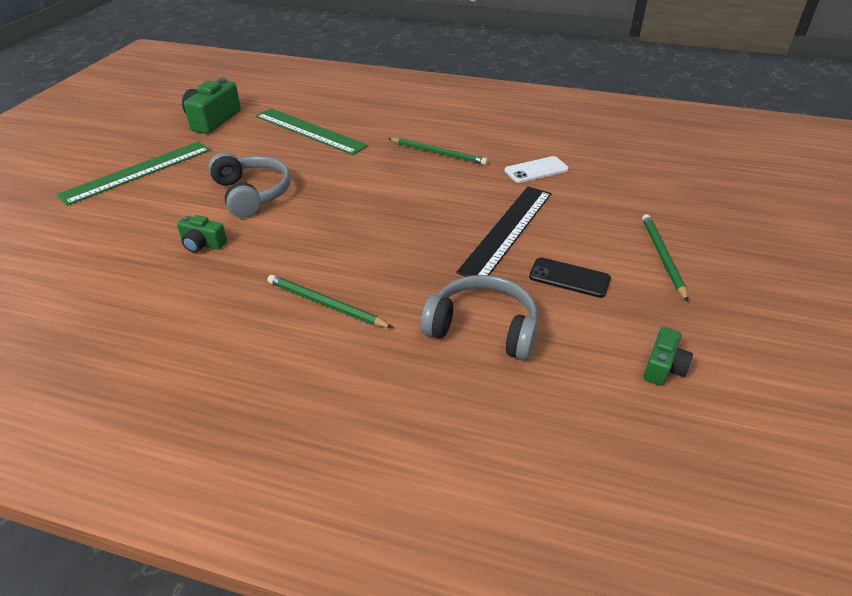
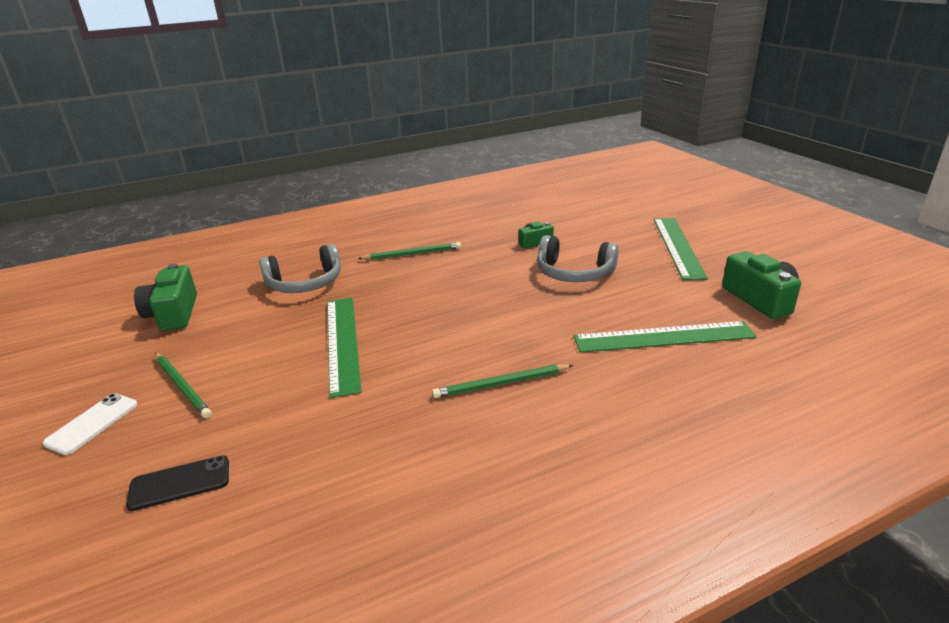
camera: 140 degrees right, 10 degrees down
black ruler [456,187,551,277] -> green ruler [327,298,362,398]
white phone [505,156,569,183] -> white phone moved to [43,393,138,455]
black phone [529,257,611,298] -> black phone moved to [126,455,229,511]
green camera [643,327,693,386] -> green camera [134,264,197,331], size x1.77

